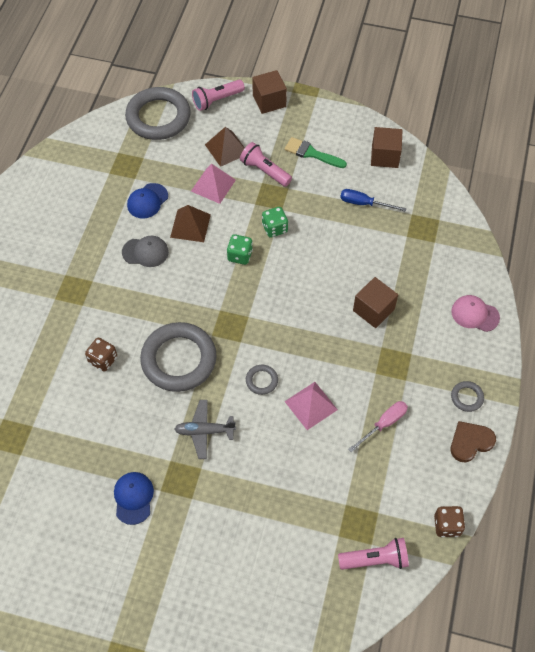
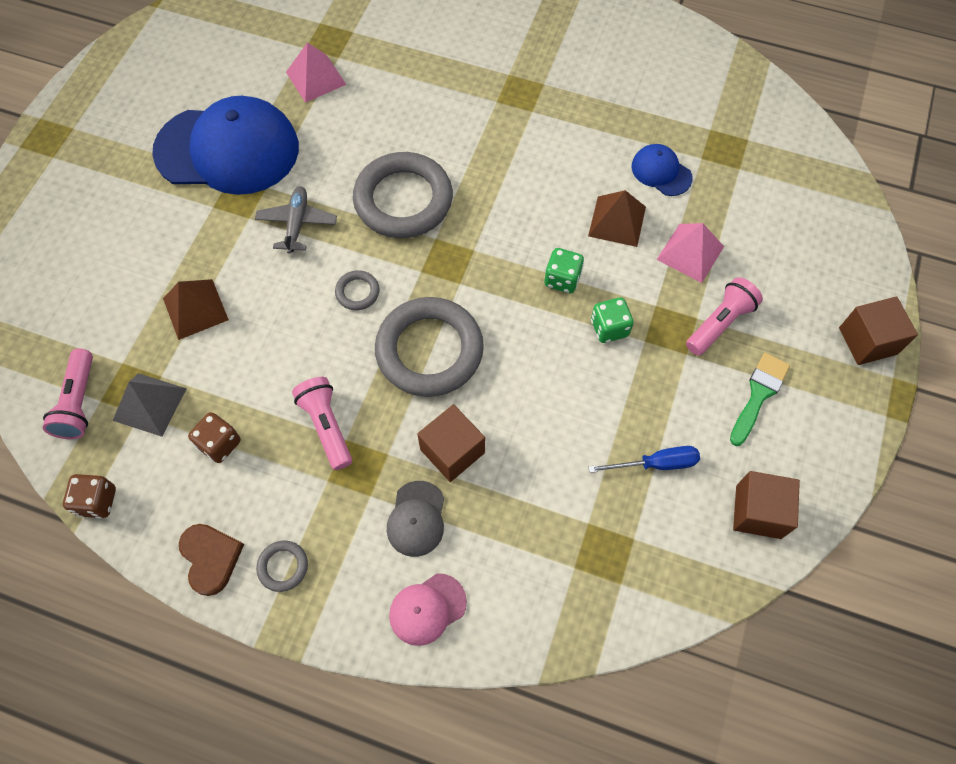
camera: 95 degrees right, 5 degrees up
brown dice [85,338,117,372] -> brown dice moved to [188,412,241,463]
blue cap [114,472,154,525] -> blue cap [152,96,299,195], size x2.27
grey cap [122,236,169,267] -> grey cap moved to [387,481,444,557]
grey ring [125,87,191,140] -> grey ring moved to [375,297,484,397]
pink flashlight [192,80,245,111] -> pink flashlight moved to [292,377,352,470]
brown pyramid [205,127,245,167] -> brown pyramid moved to [163,279,229,340]
pink pyramid [284,382,338,430] -> pink pyramid moved to [286,42,347,103]
blue screwdriver [340,189,406,212] -> blue screwdriver turned 60 degrees clockwise [588,446,700,473]
pink screwdriver [348,401,408,452] -> none
pink cap [451,295,500,332] -> pink cap turned 150 degrees counterclockwise [389,573,467,646]
none -> grey pyramid [113,373,187,437]

